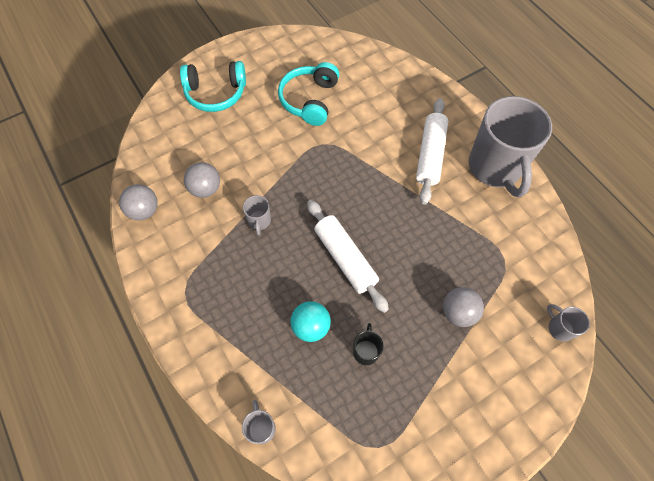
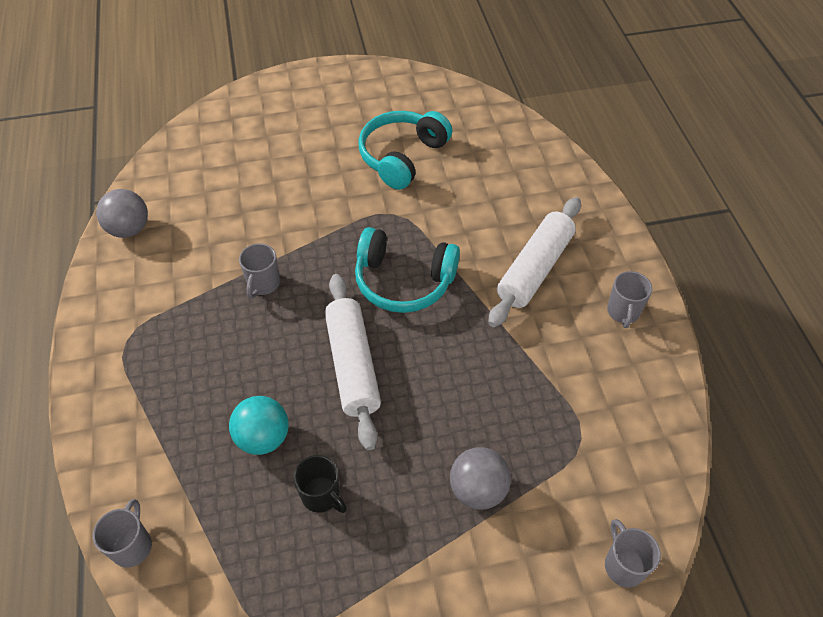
camera: 20 degrees right, 10 degrees down
turquoise headphones [180,61,246,112] -> turquoise headphones moved to [355,227,460,313]
grey ball [184,162,220,198] -> none
black mug [353,323,383,365] -> black mug turned 105 degrees clockwise [293,455,347,513]
grey mug [469,96,552,197] -> grey mug [607,271,652,328], size x0.40

